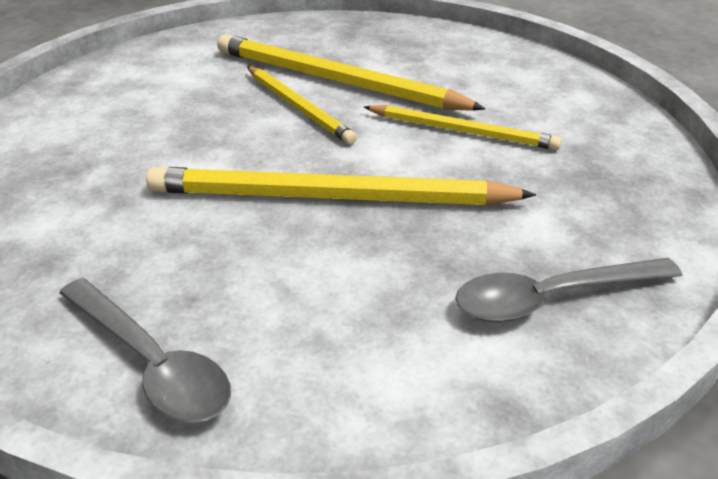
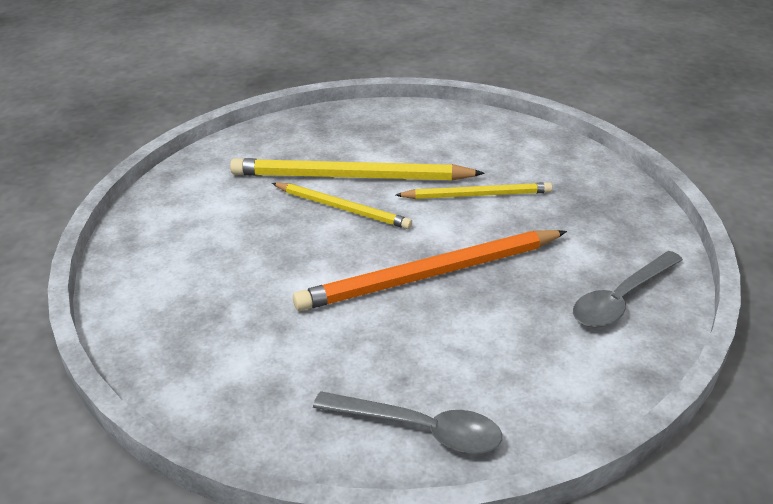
camera: 25 degrees left, 0 degrees up
yellow pencil [146,167,536,205] -> orange pencil [293,230,567,311]

